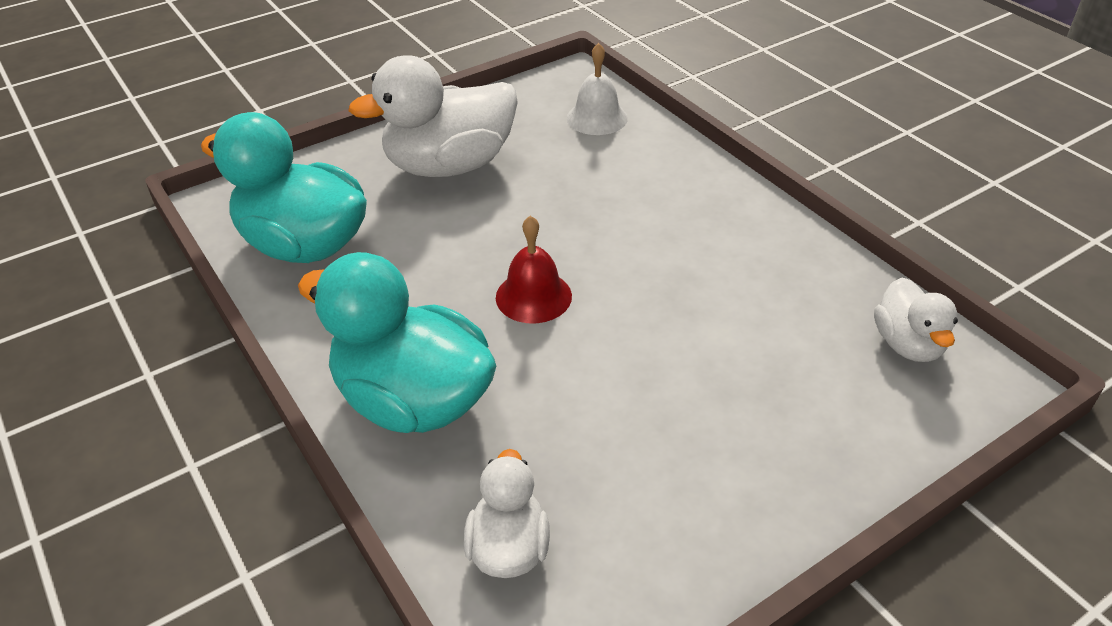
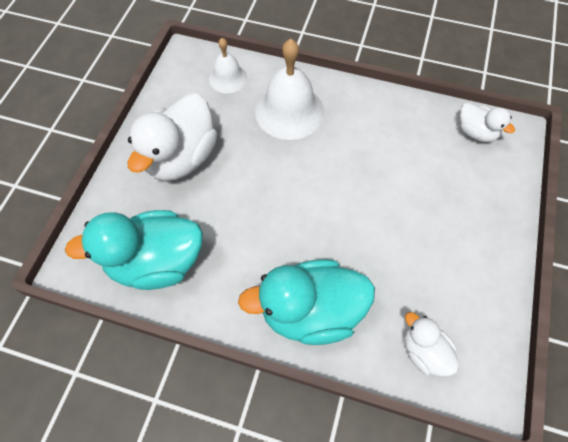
camera: 40 degrees left, 20 degrees up
red bell [496,216,572,323] -> none
none -> white bell [255,39,324,140]

